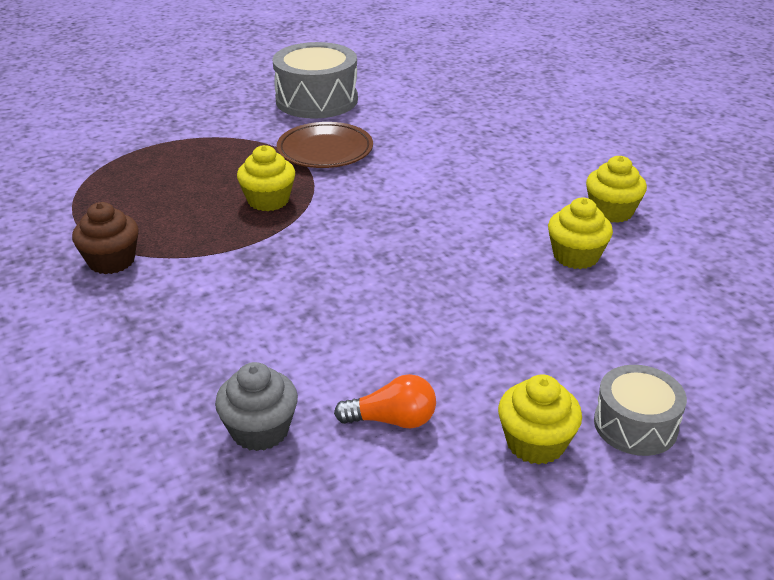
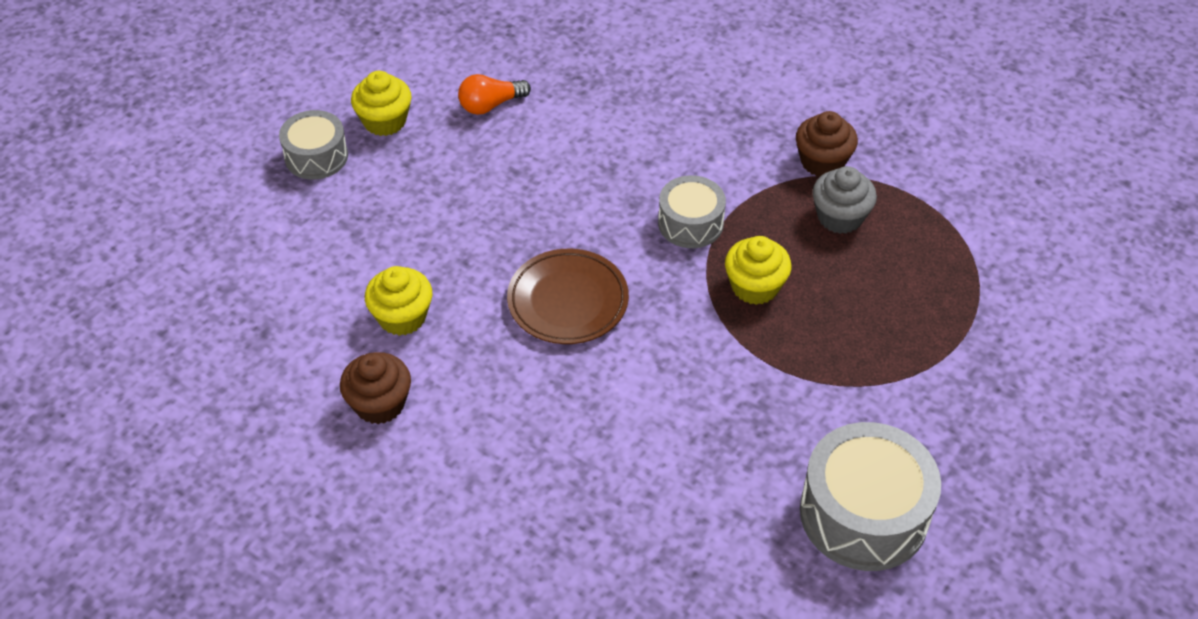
camera: 155 degrees right, 15 degrees up
grey cupcake [215,362,298,451] -> grey cupcake moved to [812,166,877,234]
brown plate [277,122,373,168] -> brown plate moved to [507,249,629,344]
yellow cupcake [586,156,647,223] -> brown cupcake [340,352,411,424]
none -> grey drum [658,175,726,248]

